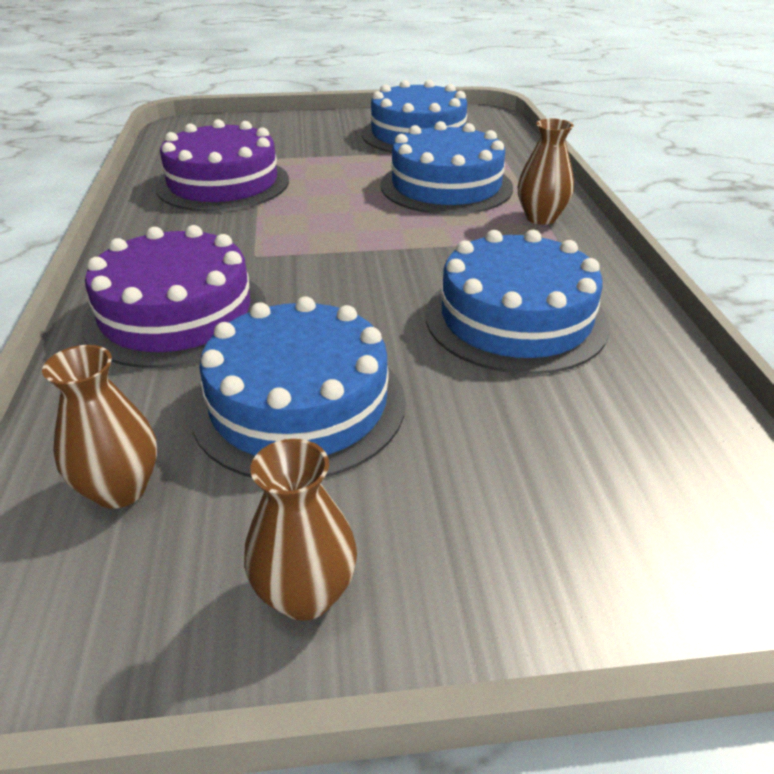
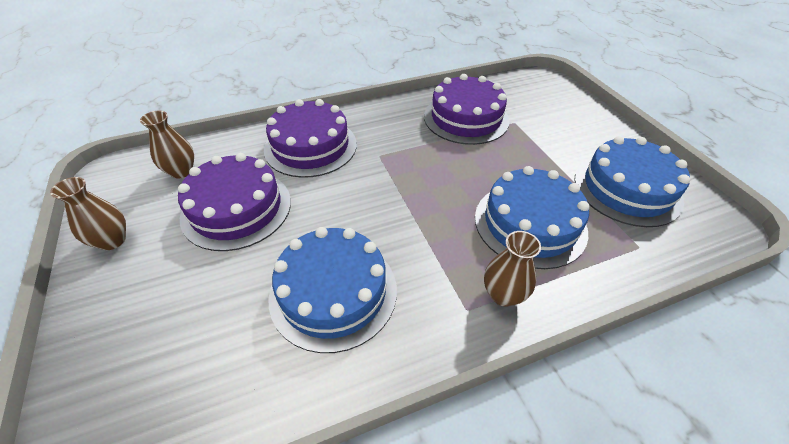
camera: 75 degrees right, 10 degrees up
blue cake [190,296,405,477] -> purple cake [178,153,291,251]

